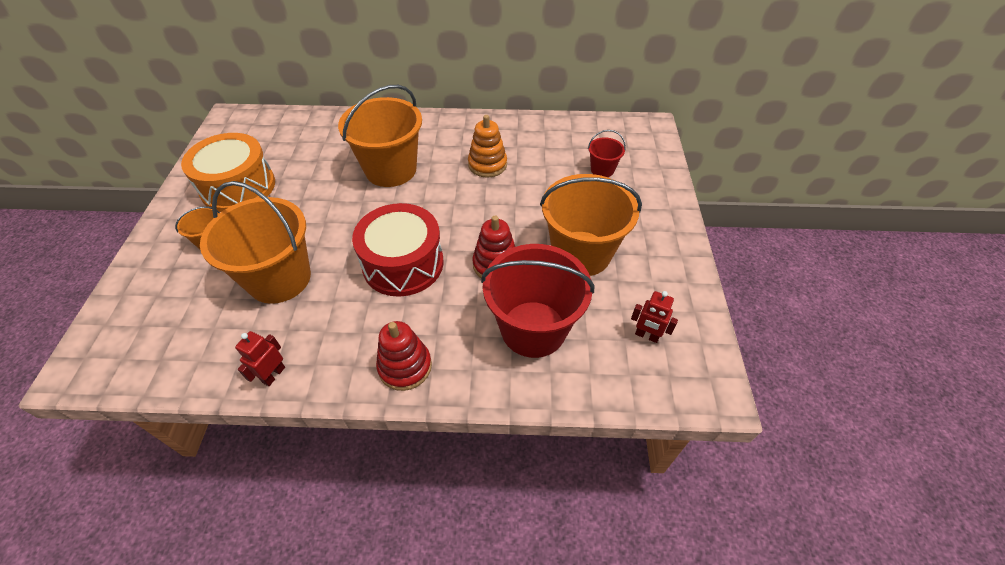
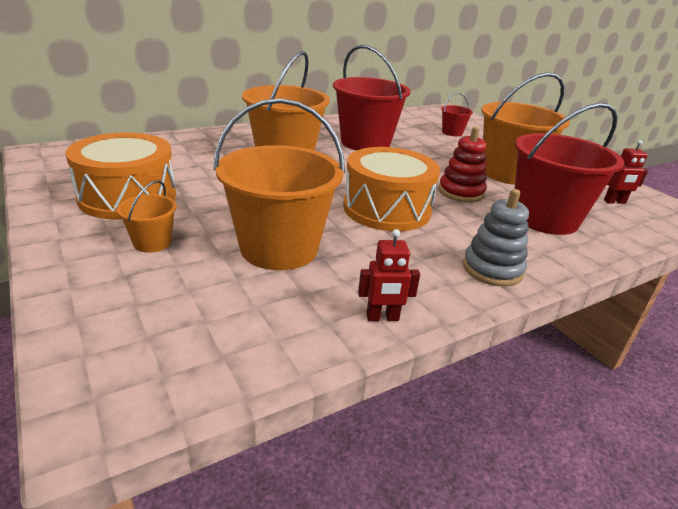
camera: 35 degrees left, 20 degrees down
red robot [235,331,285,386] -> red robot turned 90 degrees counterclockwise [358,229,420,321]
red drum [352,203,444,297] -> orange drum [343,147,440,231]
red stacking toy [376,321,432,391] -> grey stacking toy [463,189,529,287]
orange stacking toy [468,115,507,178] -> red bucket [333,45,411,150]

